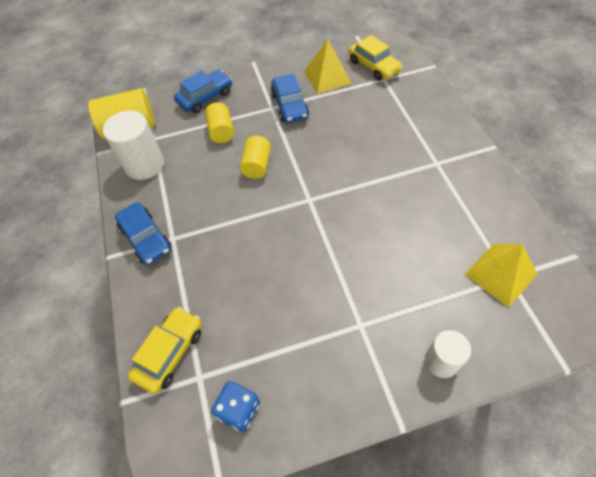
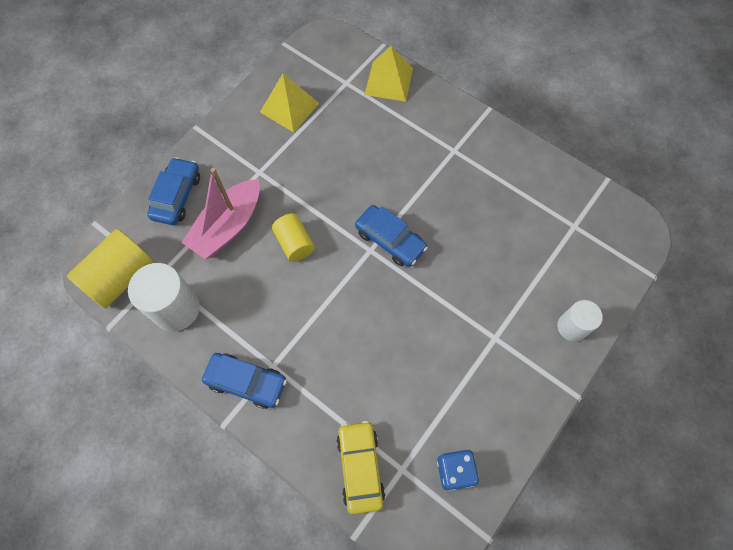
camera: 40 degrees left, 10 degrees up
yellow cylinder [205,103,234,143] -> pink boat [181,168,260,259]
blue car [271,73,309,123] -> blue car moved to [355,205,428,267]
yellow car [349,35,402,81] -> none
yellow pyramid [465,244,537,307] -> yellow pyramid moved to [365,46,413,102]

